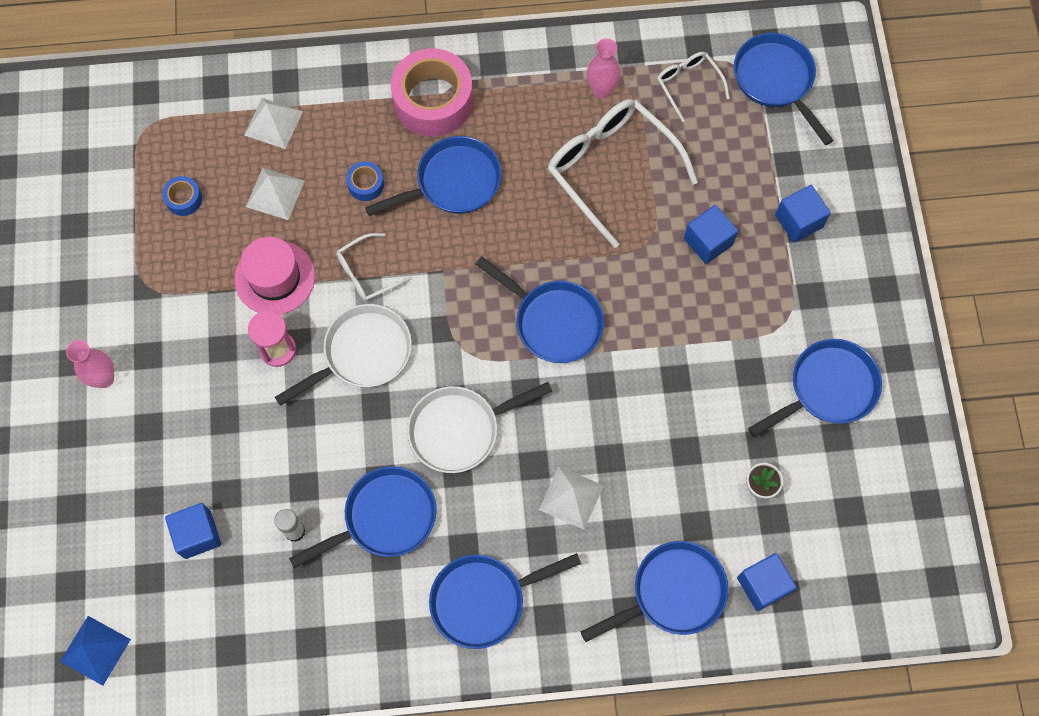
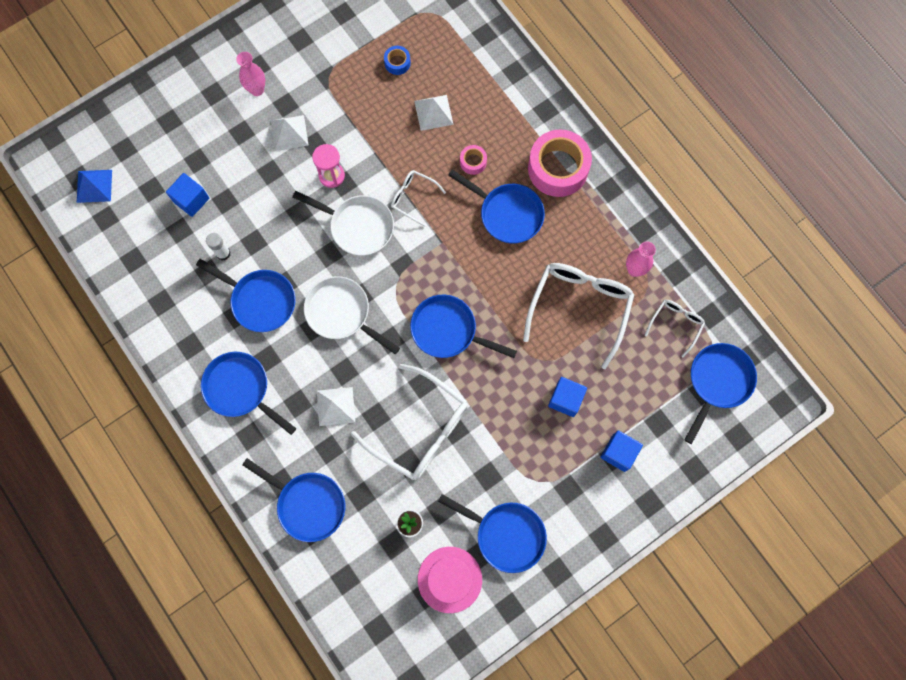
camera: 60 degrees right, 5 degrees up
pink hat [235,237,315,314] -> pink hat moved to [418,547,482,613]
white pyramid [244,98,303,149] -> white pyramid moved to [271,115,309,151]
blue tape [346,162,384,201] -> pink tape [460,145,487,175]
blue pan [476,256,604,363] -> blue pan turned 105 degrees clockwise [410,295,517,358]
blue cube [737,553,797,611] -> none
none -> white glasses [351,364,468,480]

